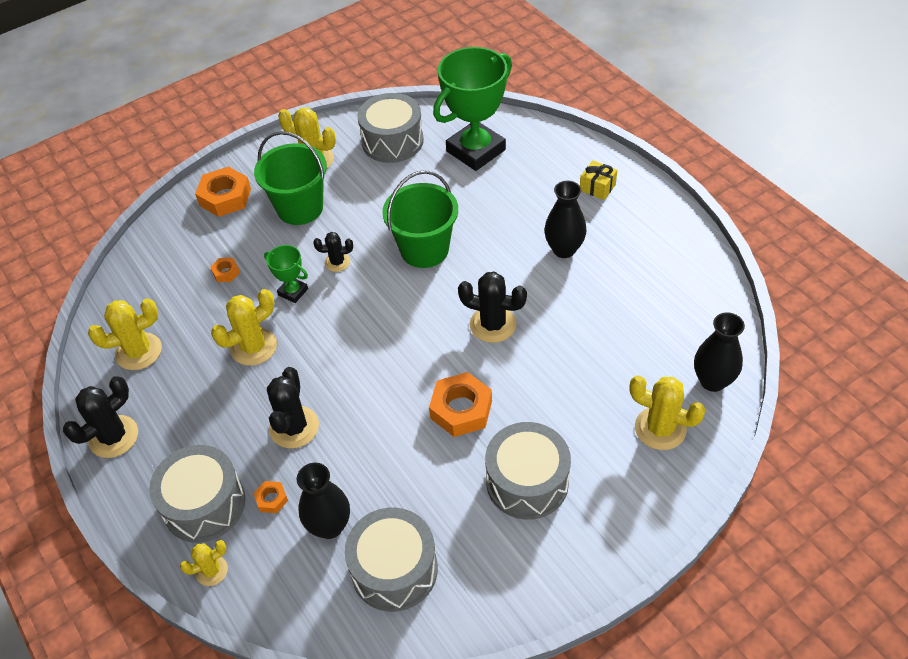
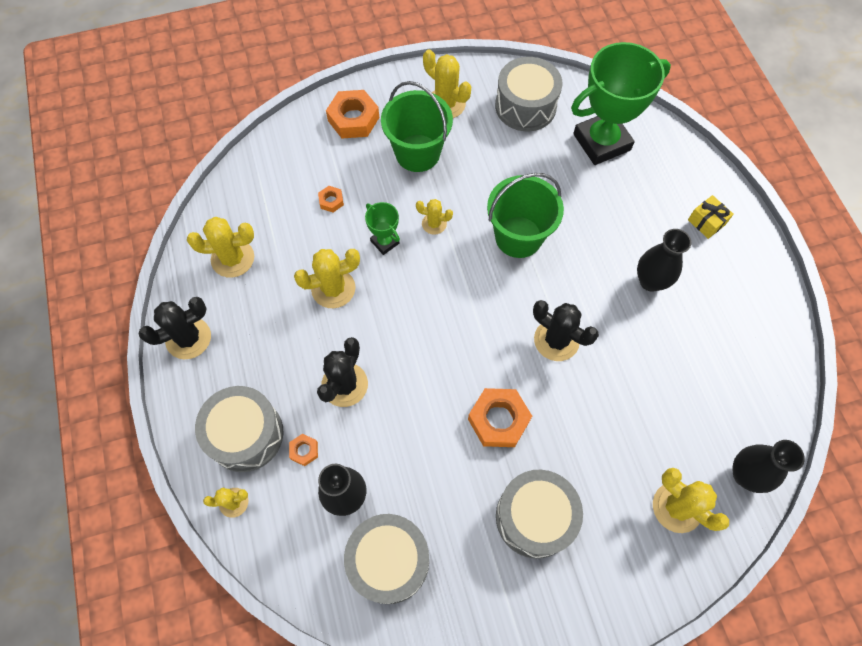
camera: 15 degrees right, 15 degrees up
black cactus [313,232,353,272] -> yellow cactus [416,199,453,235]

